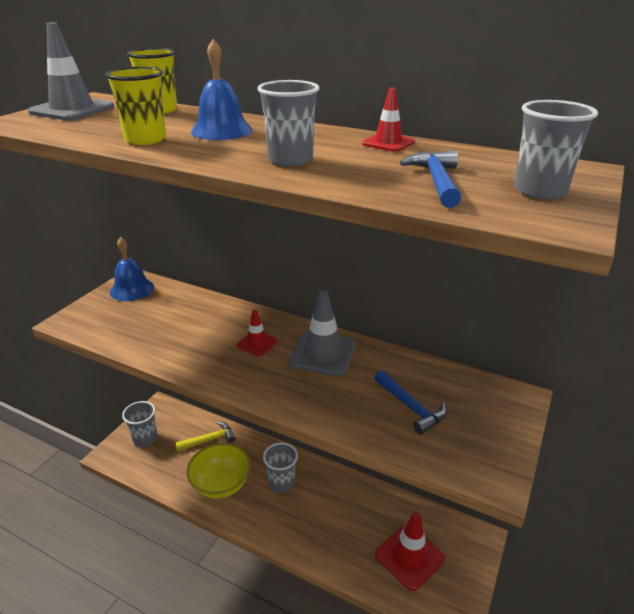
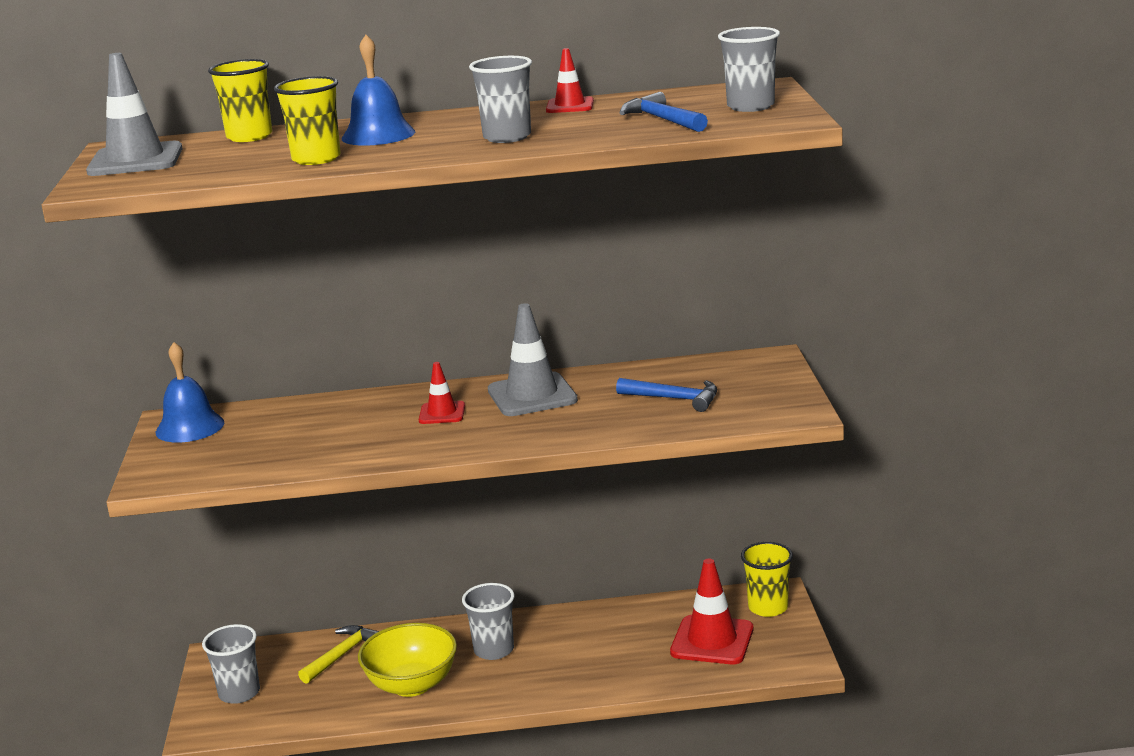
camera: 30 degrees left, 10 degrees down
none -> yellow cup [741,542,793,617]

